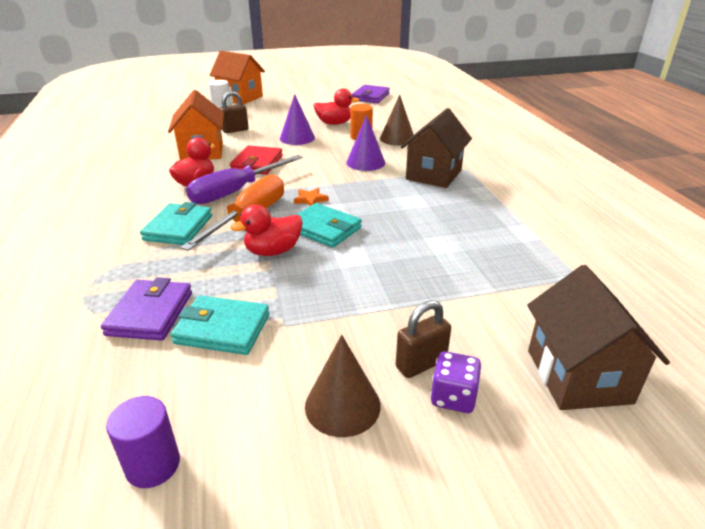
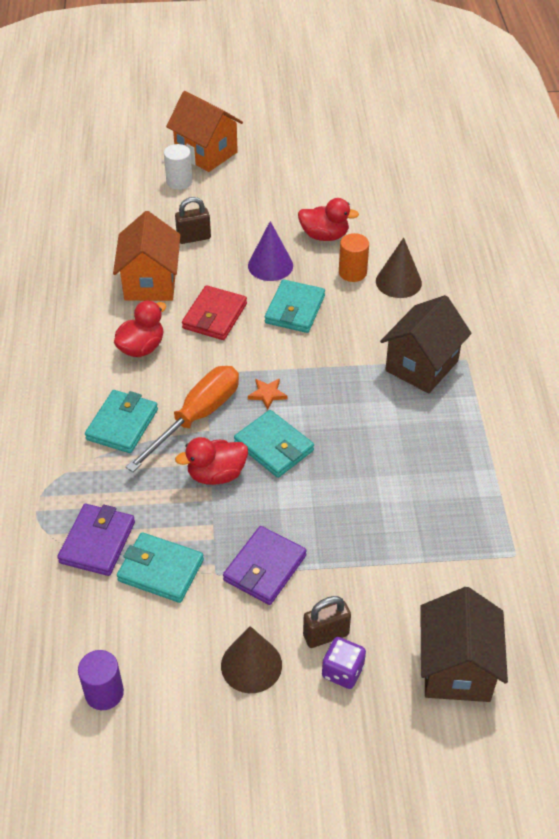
camera: 10 degrees right, 15 degrees up
purple screwdriver [186,155,303,204] -> none
purple cone [346,115,385,171] -> none
purple wallet [352,85,390,103] -> purple wallet moved to [223,526,307,605]
none -> turquoise wallet [265,280,325,333]

